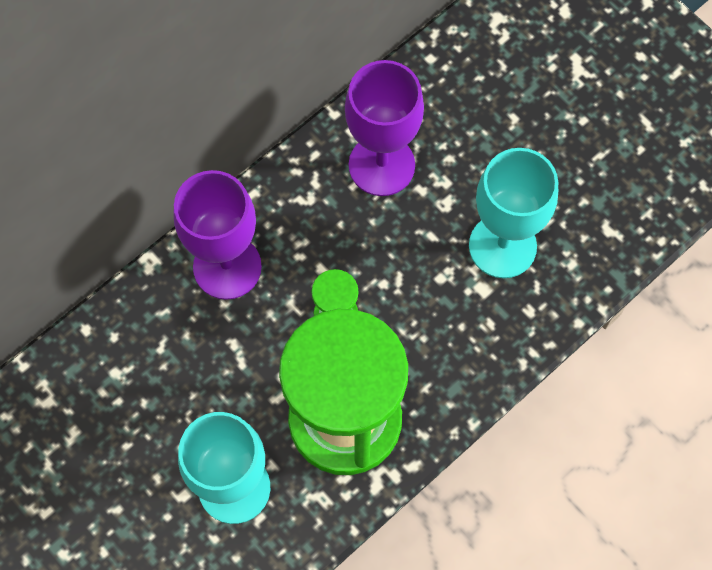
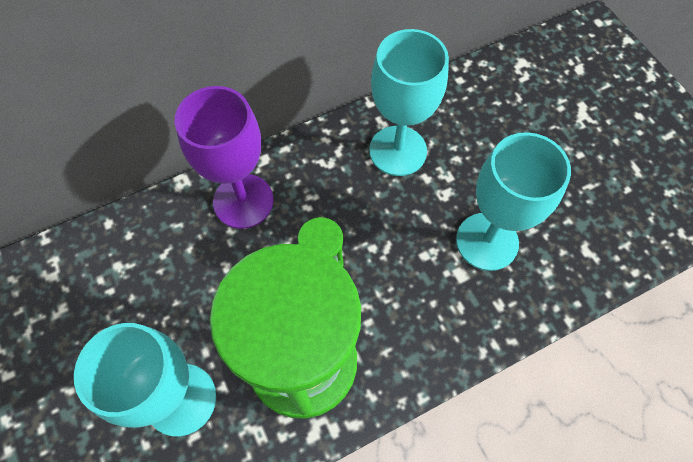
camera: 15 degrees right, 5 degrees down
purple goblet [345,60,424,196] -> turquoise goblet [369,29,449,176]

